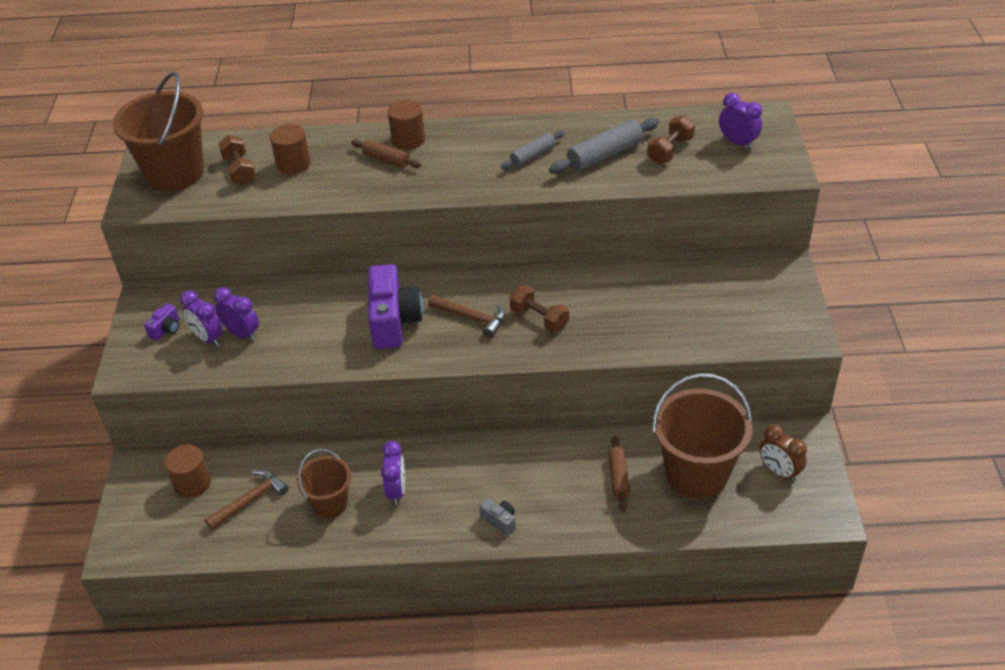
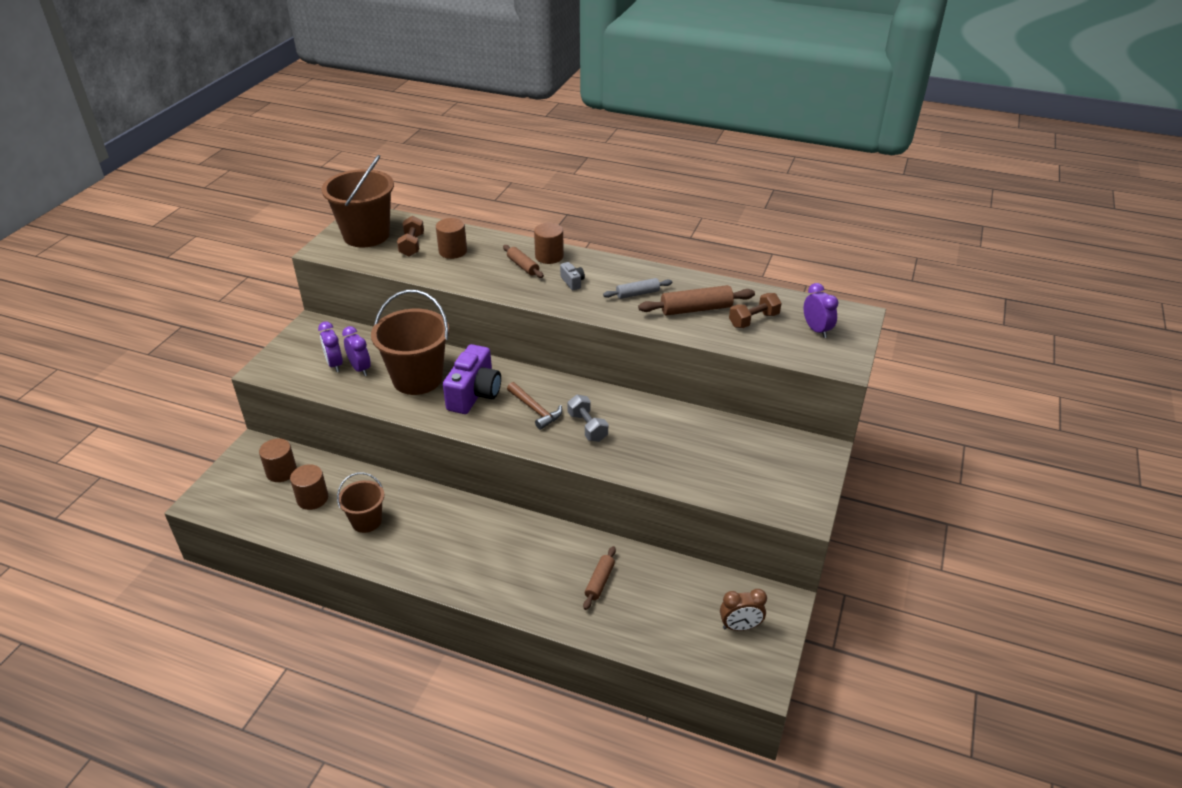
camera: 20 degrees right, 5 degrees down
purple camera [144,303,179,341] -> none
brown hammer [205,470,289,530] -> brown cylinder [290,464,328,510]
purple clock [381,441,405,505] -> none
grey camera [480,498,516,536] -> grey camera moved to [560,262,585,290]
brown dumbbell [510,285,569,332] -> grey dumbbell [567,395,608,442]
grey rolling pin [549,118,659,174] -> brown rolling pin [638,285,755,316]
brown bucket [652,373,753,498] -> brown bucket moved to [371,290,449,395]
brown clock [759,425,807,482] -> brown clock turned 75 degrees counterclockwise [720,589,767,631]

